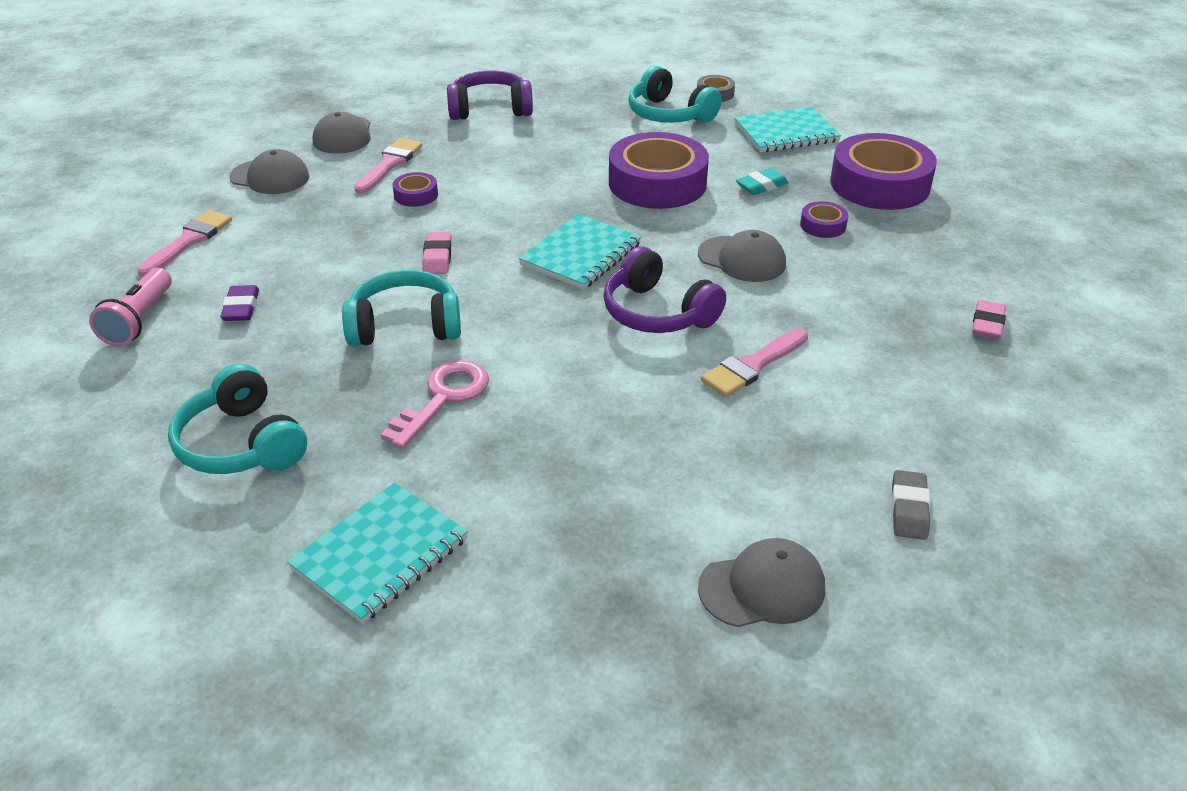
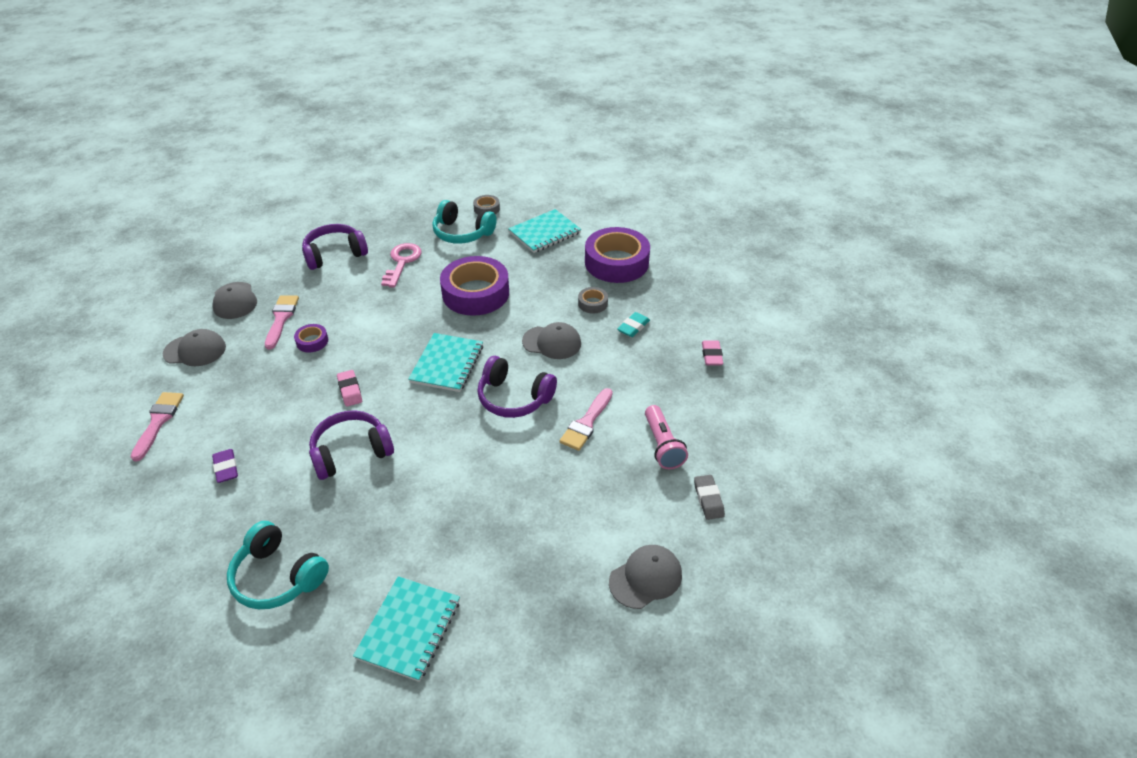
camera: 20 degrees left, 5 degrees up
pink flashlight [89,268,172,346] -> pink flashlight moved to [645,405,688,469]
turquoise headphones [342,270,461,347] -> purple headphones [309,410,394,480]
pink key [381,360,489,449] -> pink key moved to [381,243,422,288]
turquoise eraser [736,168,789,195] -> turquoise eraser moved to [617,312,650,337]
purple tape [800,201,848,238] -> grey tape [578,287,608,314]

